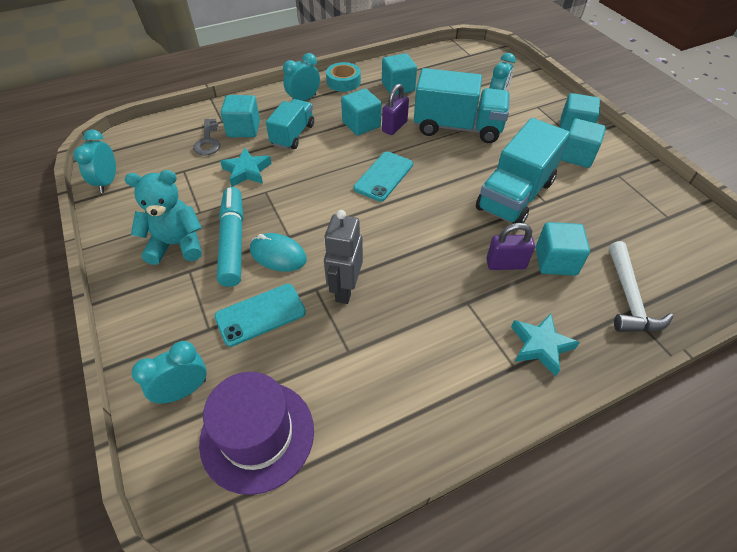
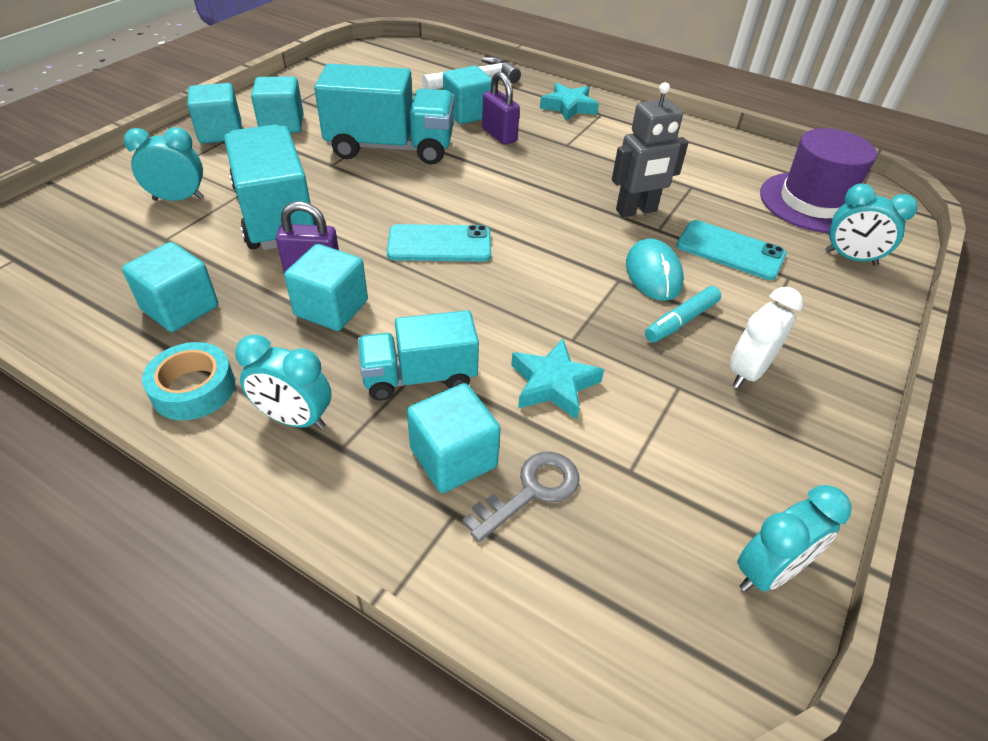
camera: 125 degrees left, 5 degrees down
turquoise teddy bear [125,170,202,265] -> white clock [730,287,803,388]
turquoise marker [217,187,243,287] -> turquoise marker [645,286,721,342], size x0.57

